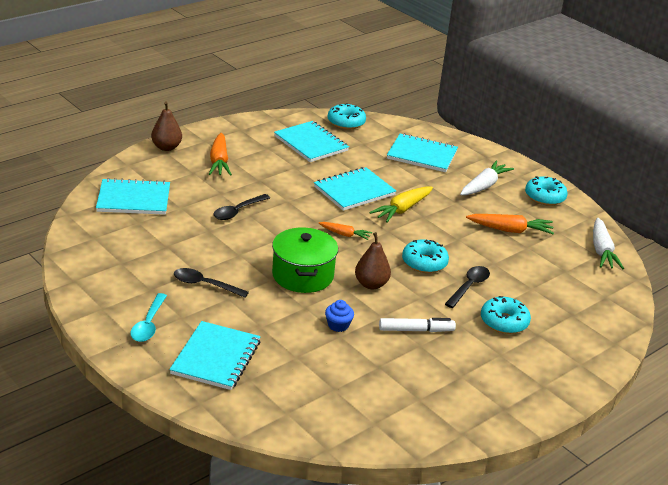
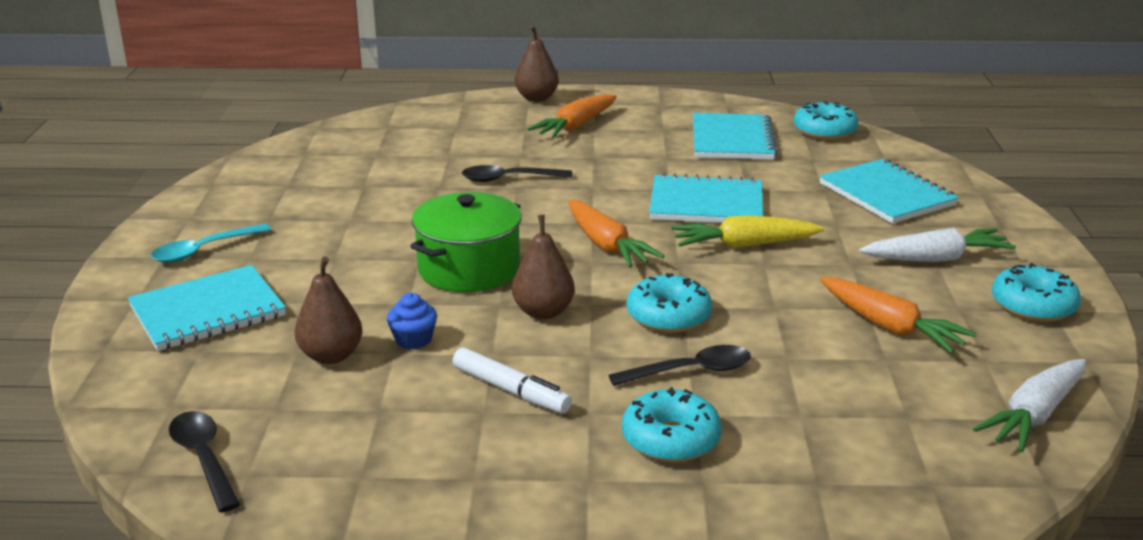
camera: 45 degrees right, 5 degrees down
turquoise notebook [96,178,170,215] -> none
black spoon [174,268,249,298] -> black spoon moved to [169,411,241,512]
orange carrot [319,222,372,240] -> orange carrot [568,200,665,268], size x1.65
none -> brown pear [295,256,363,364]

